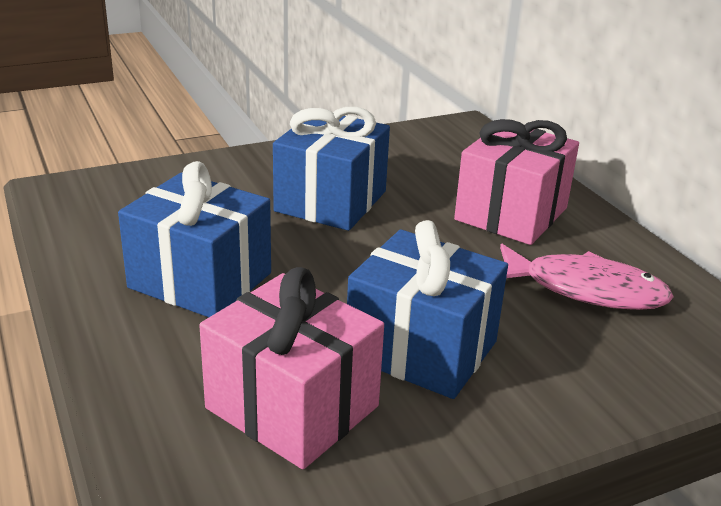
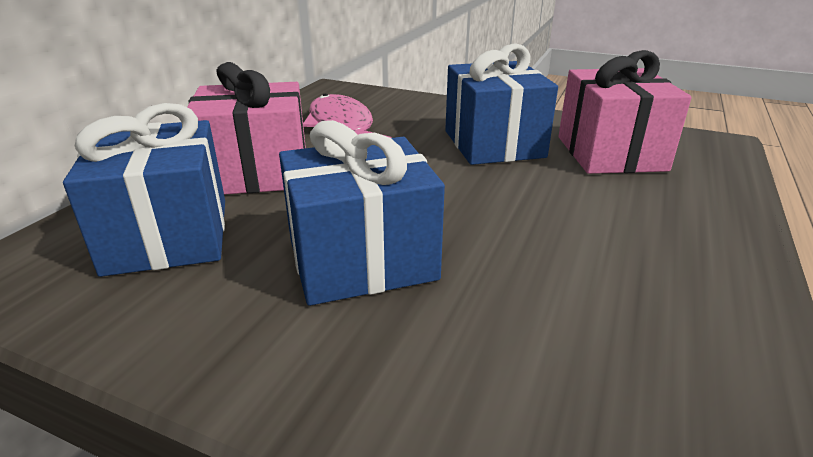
camera: 130 degrees left, 0 degrees up
blue gift [118,161,271,317] -> blue gift moved to [63,103,225,277]

